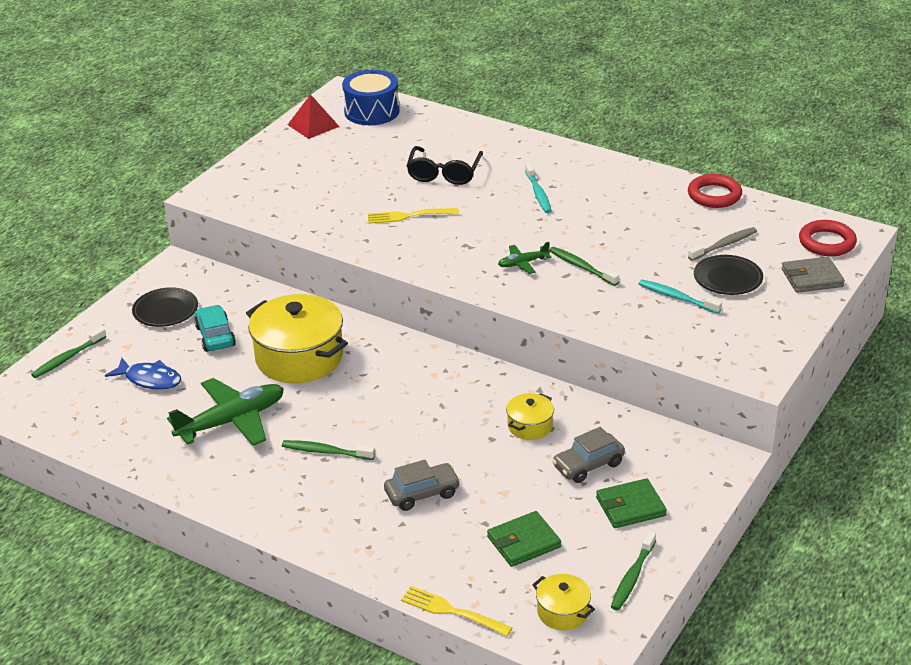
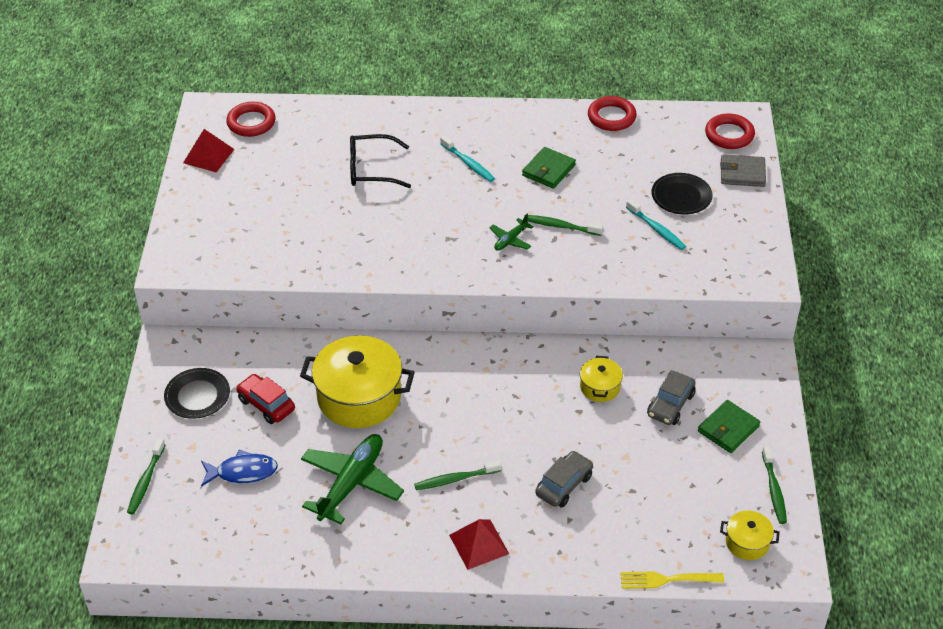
camera: 30 degrees left, 10 degrees up
turquoise car [194,305,236,352] -> red car [236,374,295,424]
blue drum [342,70,400,125] -> red ring [226,102,275,137]
yellow fork [368,208,459,224] -> none
black glasses [407,146,483,185] -> black glasses turned 105 degrees clockwise [350,134,411,188]
green wallet [487,511,561,567] -> green wallet moved to [522,147,576,189]
turquoise toothbrush [638,280,722,314] -> turquoise toothbrush turned 135 degrees counterclockwise [626,199,686,250]
grey toothbrush [688,227,757,261] -> none
grey wallet [782,257,845,293] -> grey wallet turned 45 degrees clockwise [720,154,766,187]
none -> red pyramid [449,519,509,570]

